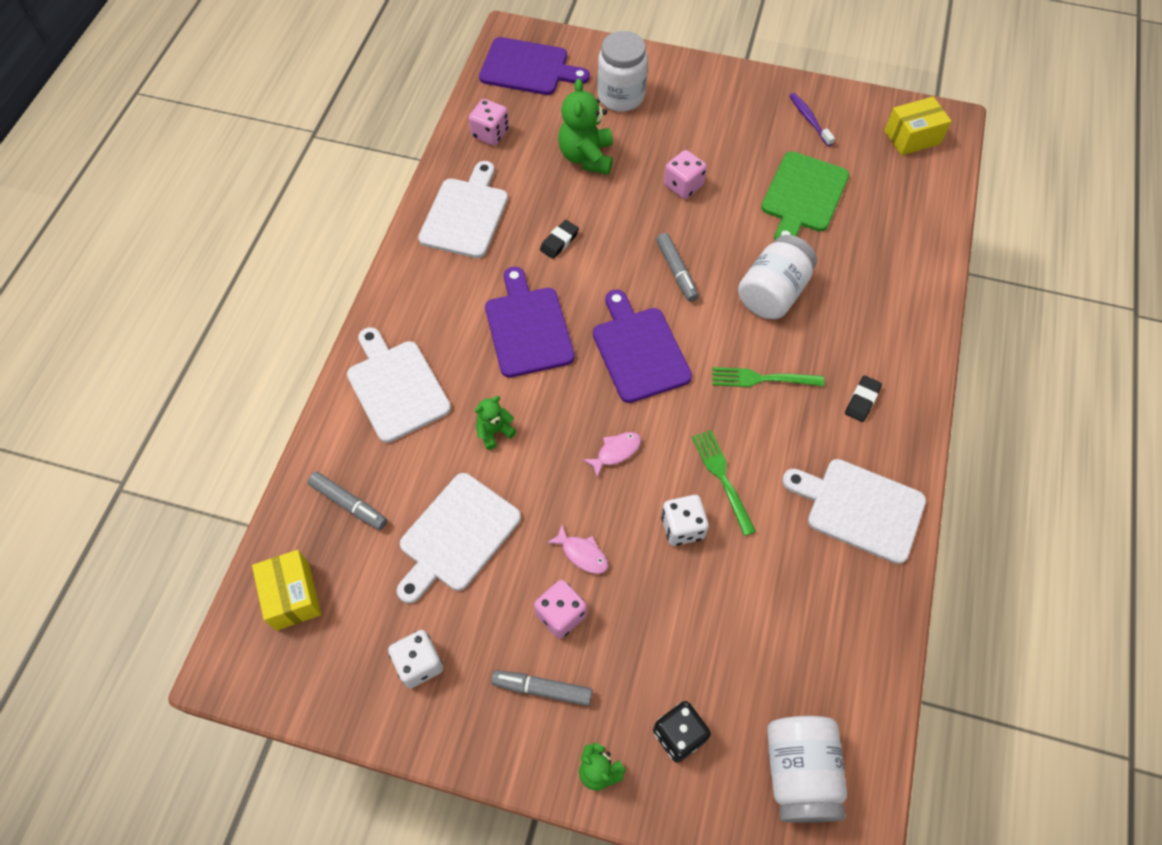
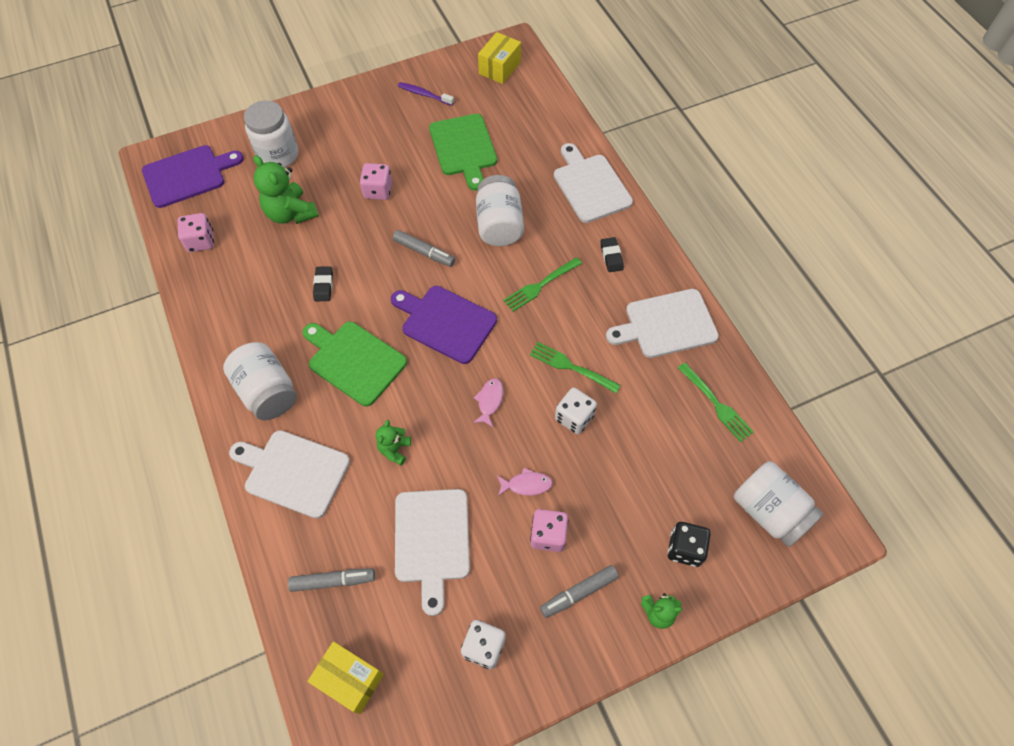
camera: 40 degrees left, 0 degrees up
white cutting board [418,161,508,258] -> white cutting board moved to [554,143,633,223]
purple cutting board [485,267,575,377] -> green cutting board [302,322,407,406]
none -> white jar [223,342,297,420]
none -> green fork [678,363,754,442]

